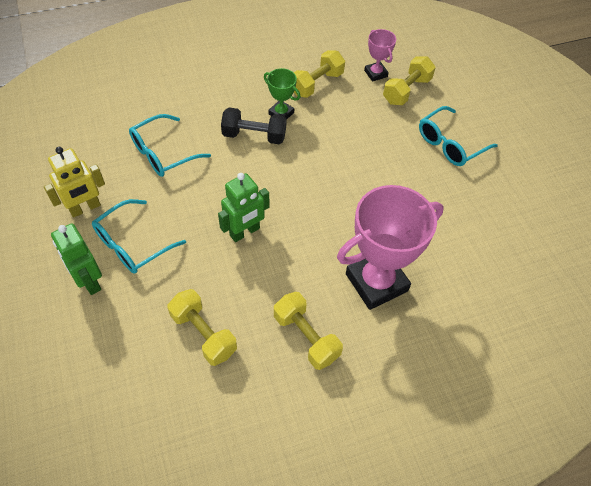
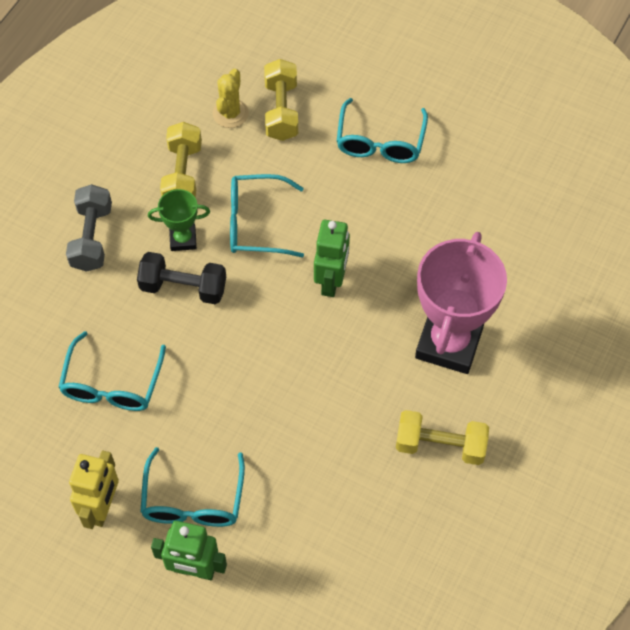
camera: 40 degrees left, 5 degrees up
yellow dumbbell [167,289,237,366] -> none
green robot [218,173,269,242] -> green robot moved to [314,220,350,297]
black dumbbell [221,108,287,144] -> black dumbbell turned 45 degrees clockwise [137,252,226,304]
pink trophy [364,29,396,82] -> yellow cactus [212,69,249,128]
none -> grey dumbbell [66,184,112,272]
none -> turquoise glasses [230,174,304,257]

